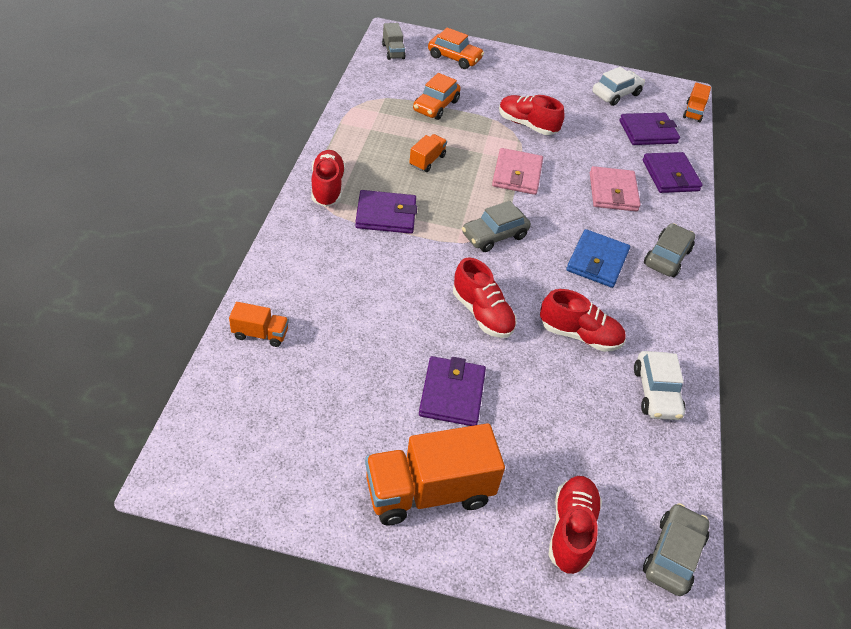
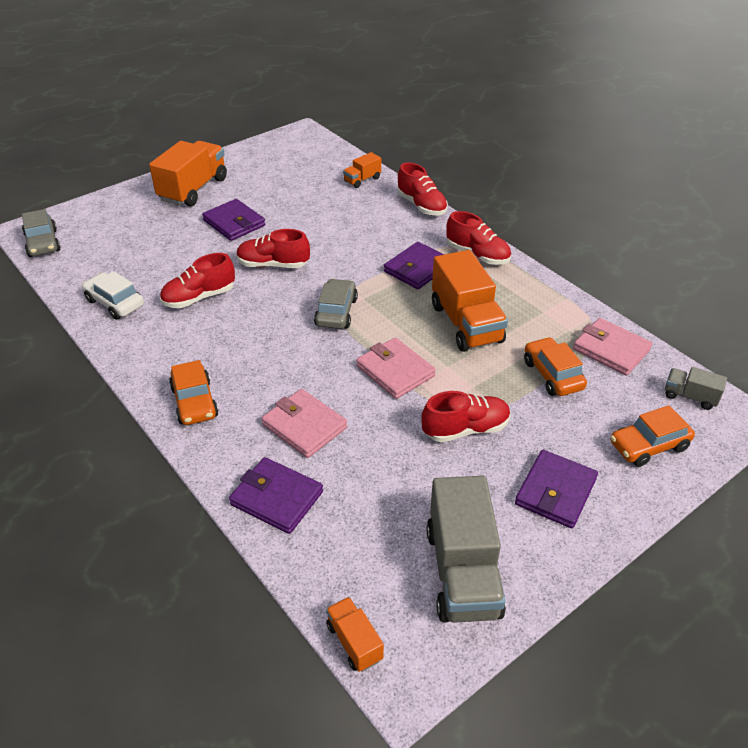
camera: 135 degrees right, 5 degrees down
orange truck [409,134,447,172] -> orange truck [432,250,508,352], size x2.04
red shoe [548,476,602,574] -> red shoe moved to [398,162,448,216]
blue wallet [566,229,630,288] -> none
white car [592,67,645,106] -> grey truck [427,476,506,623]
purple wallet [619,113,680,145] -> purple wallet moved to [515,450,598,528]
grey car [644,223,695,277] -> orange car [169,360,218,425]
none -> pink wallet [573,318,653,375]

